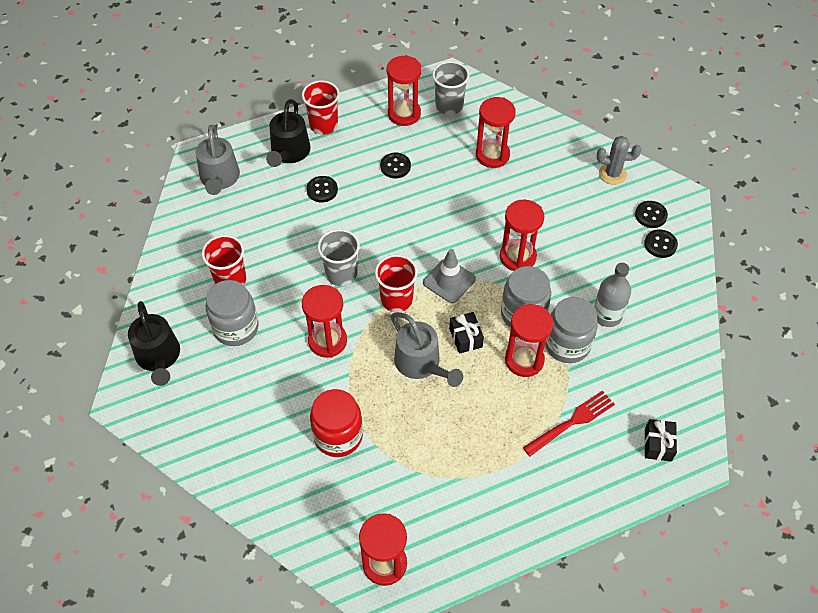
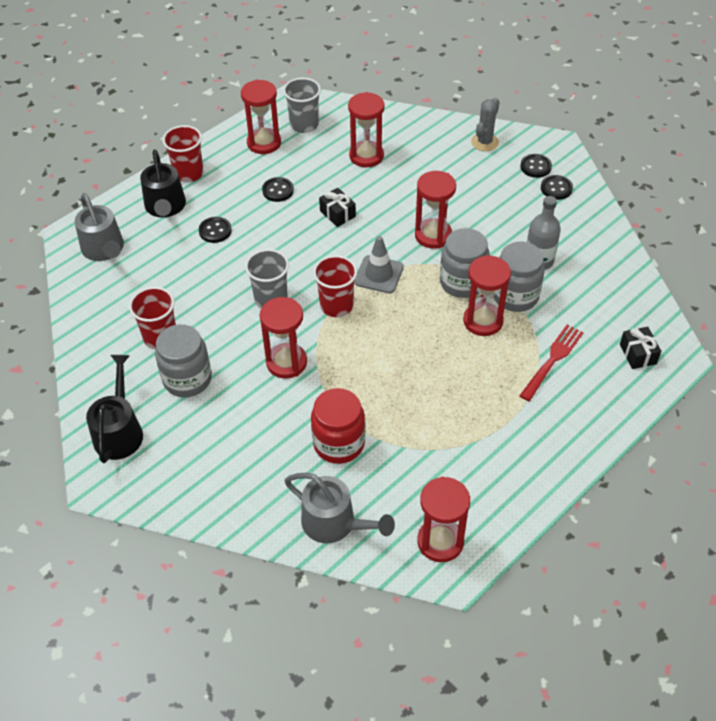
camera: 20 degrees left, 5 degrees down
black watering can [128,301,180,386] -> black watering can turned 135 degrees counterclockwise [86,355,143,463]
grey watering can [391,312,463,387] -> grey watering can moved to [285,473,395,543]
black gift [449,312,484,354] -> black gift moved to [319,188,356,227]
grey cactus [597,136,641,185] -> grey cactus turned 45 degrees counterclockwise [471,98,500,151]

